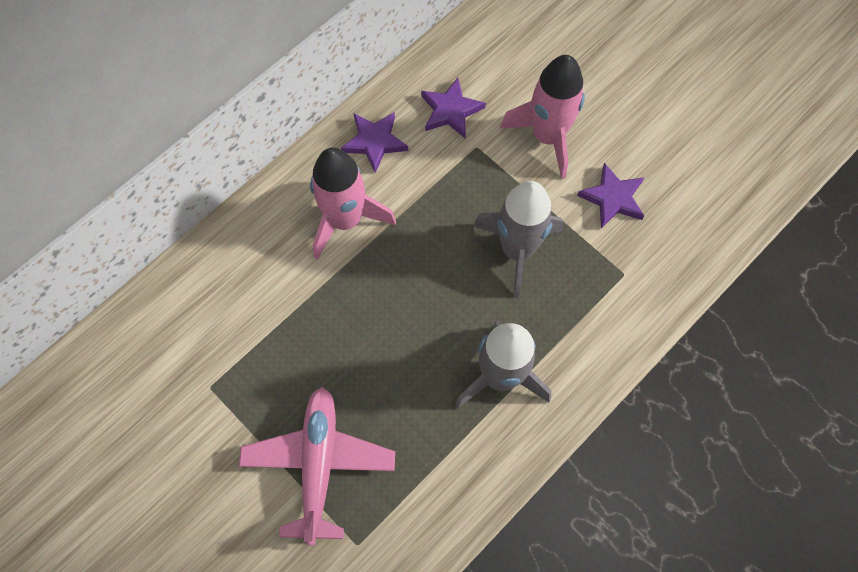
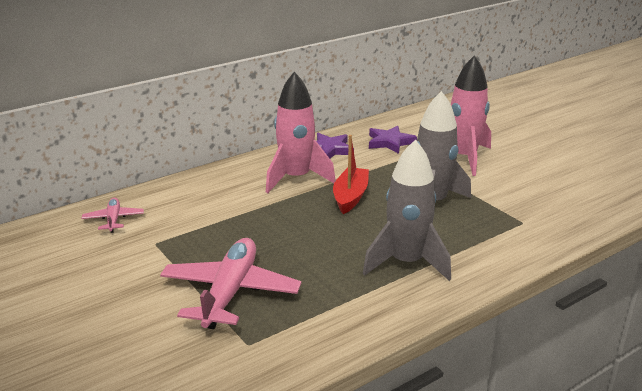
camera: 10 degrees right, 40 degrees down
purple star [577,163,645,228] -> none
none -> pink plane [82,198,144,233]
none -> red boat [333,135,369,214]

